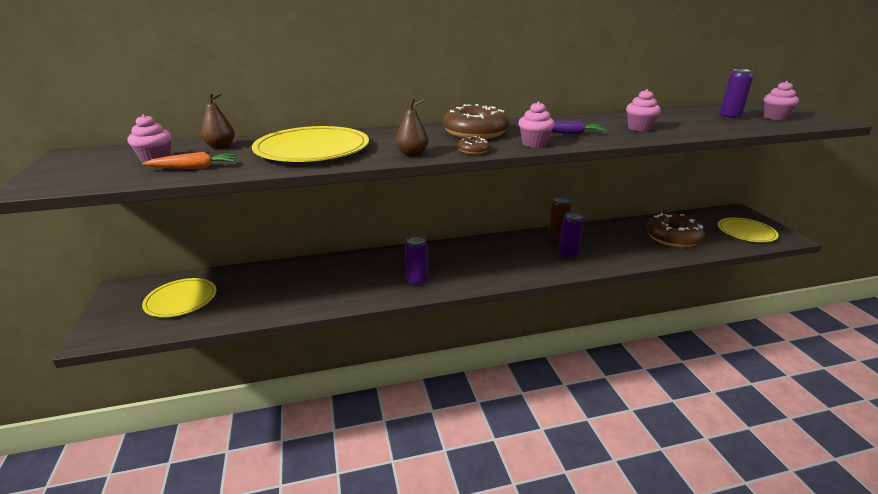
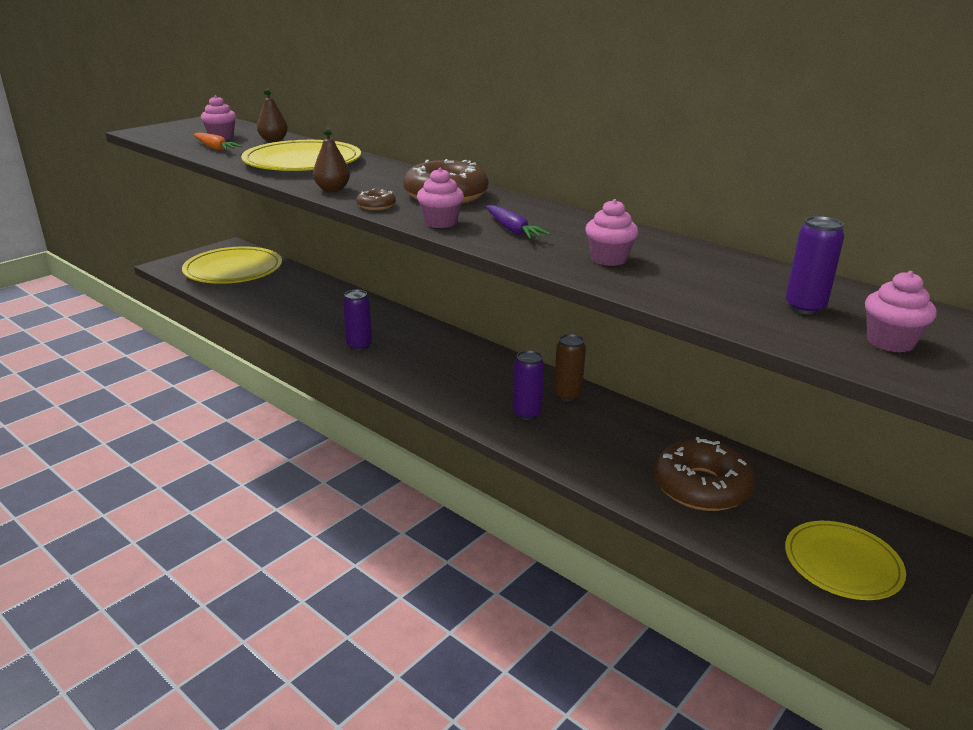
camera: 55 degrees right, 0 degrees up
yellow plate [142,278,216,317] -> yellow plate [182,246,282,284], size x1.55

